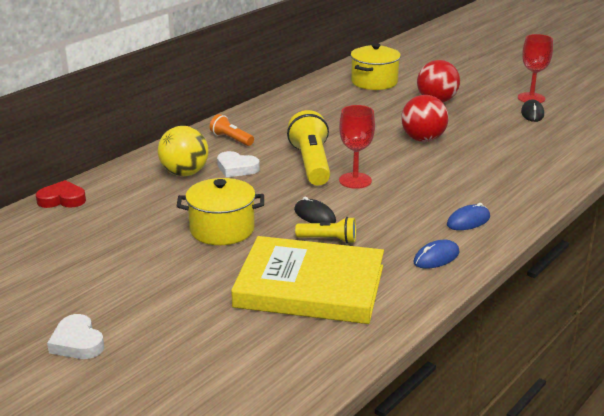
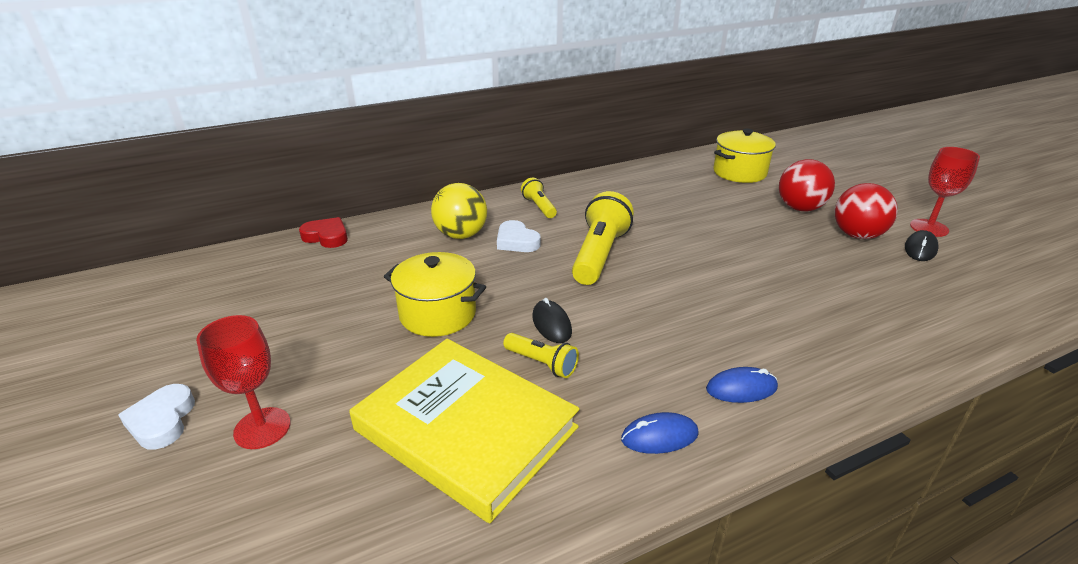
camera: 25 degrees right, 5 degrees up
orange flashlight [210,114,254,146] -> yellow flashlight [521,178,557,218]
red goblet [339,105,375,189] -> red goblet moved to [196,315,291,449]
red ball [401,95,448,142] -> red ball moved to [835,183,898,239]

